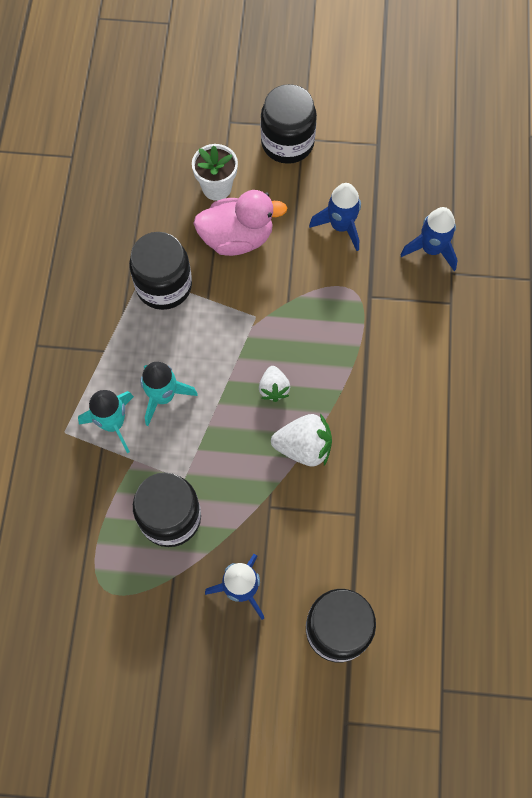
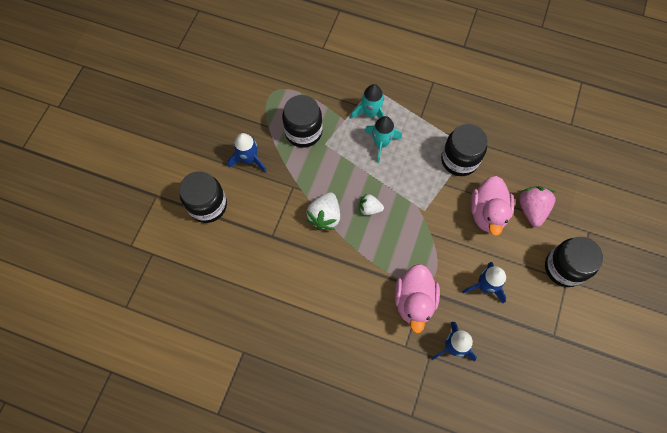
camera: 105 degrees right, 0 degrees up
white flower pot [192,144,238,201] -> pink strawberry [519,186,555,227]
none -> pink duck [395,264,440,333]

